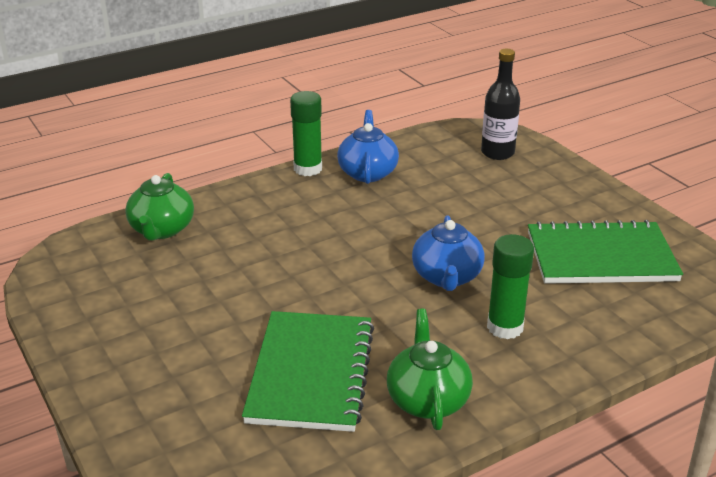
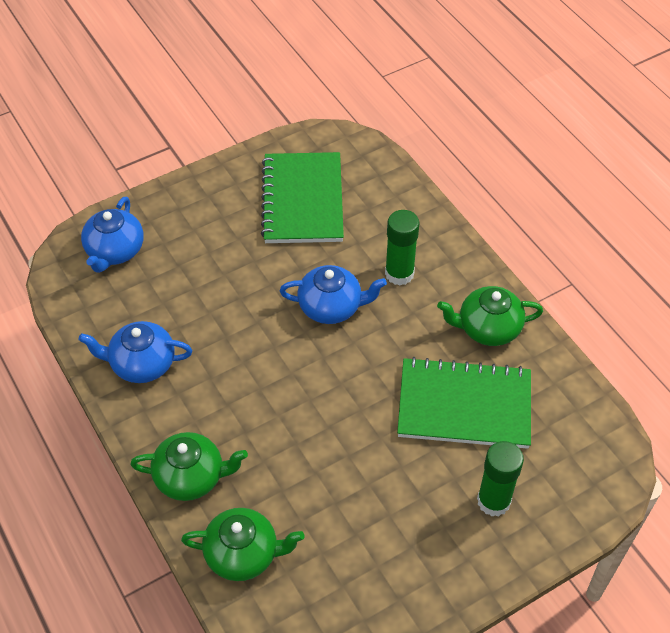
camera: 90 degrees left, 20 degrees up
green glue stick [290,91,322,176] -> green glue stick moved to [477,441,524,517]
black bottle [481,49,520,160] -> blue teapot [81,197,144,273]
none -> green teapot [130,432,248,501]

